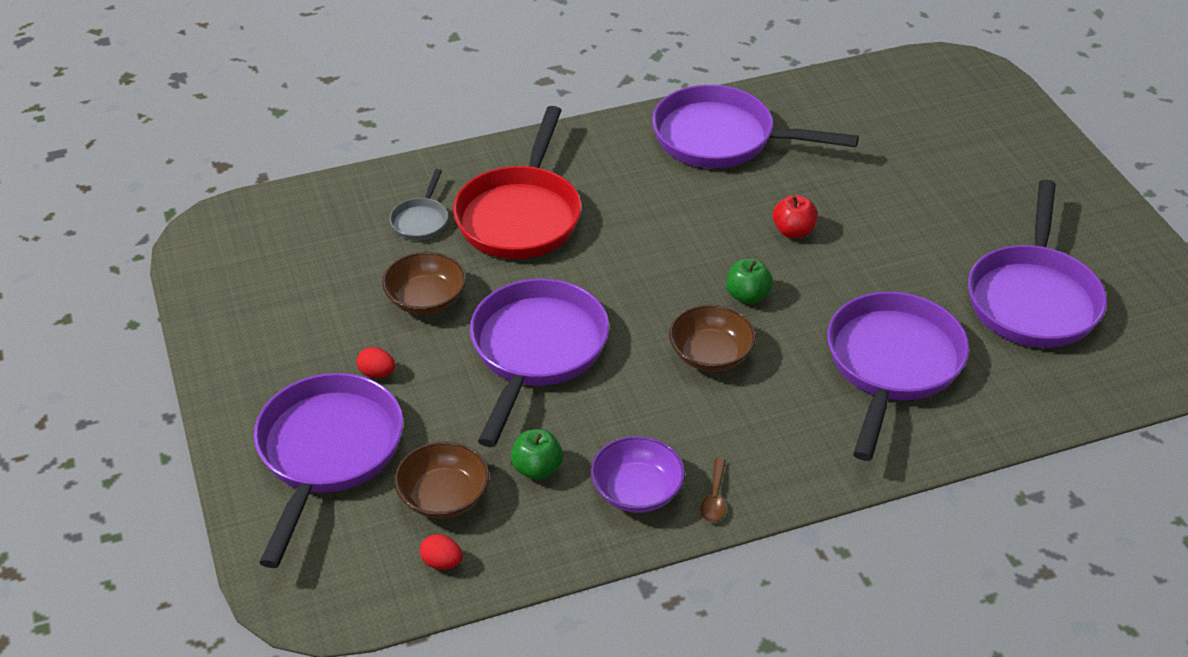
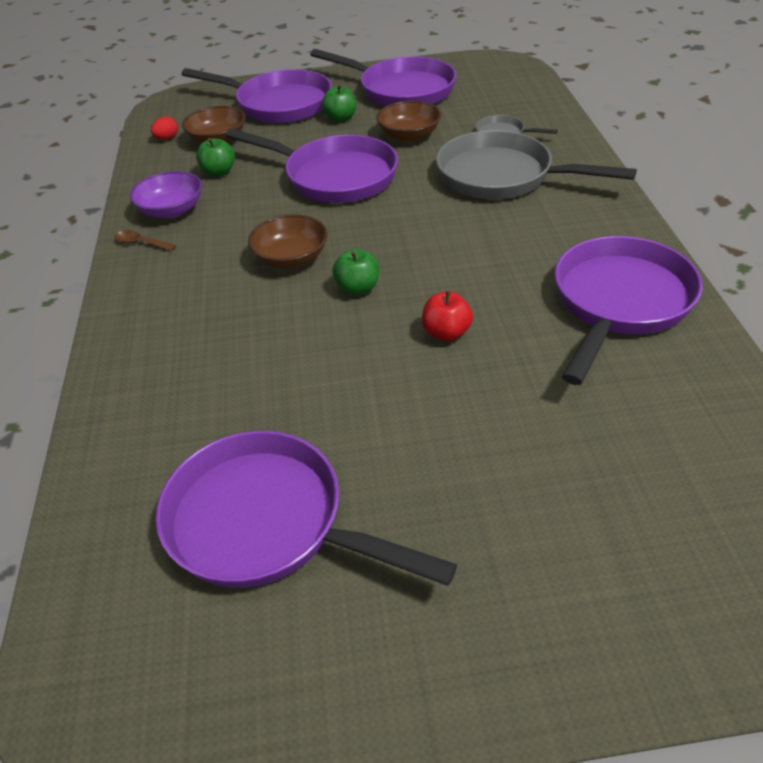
camera: 105 degrees right, 0 degrees up
red egg [357,347,395,378] -> green apple [322,84,356,122]
red pan [453,106,581,259] -> grey pan [436,130,637,199]
purple pan [827,292,969,461] -> purple pan moved to [310,49,456,106]

